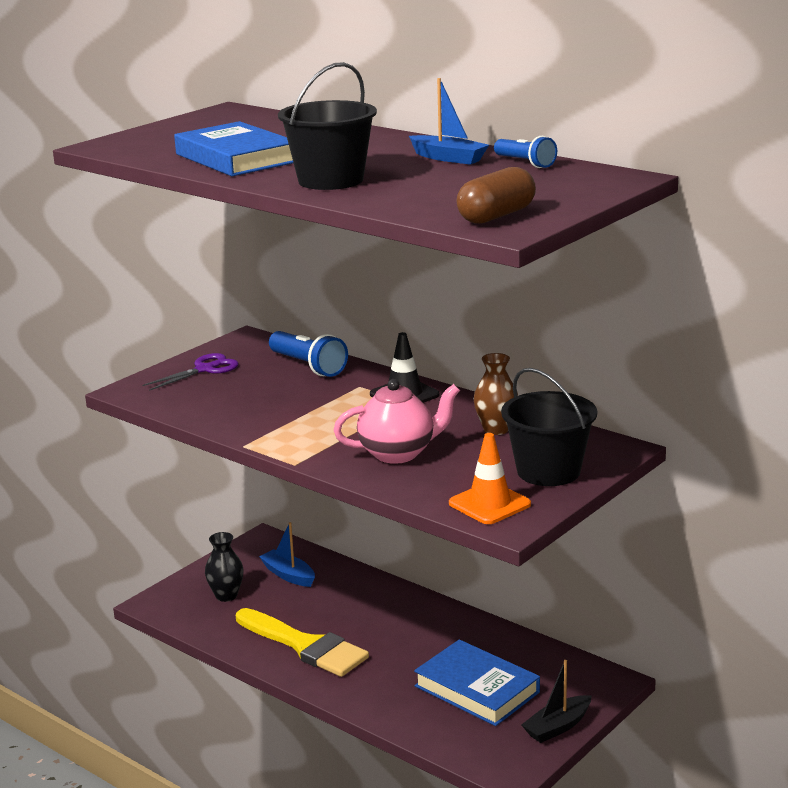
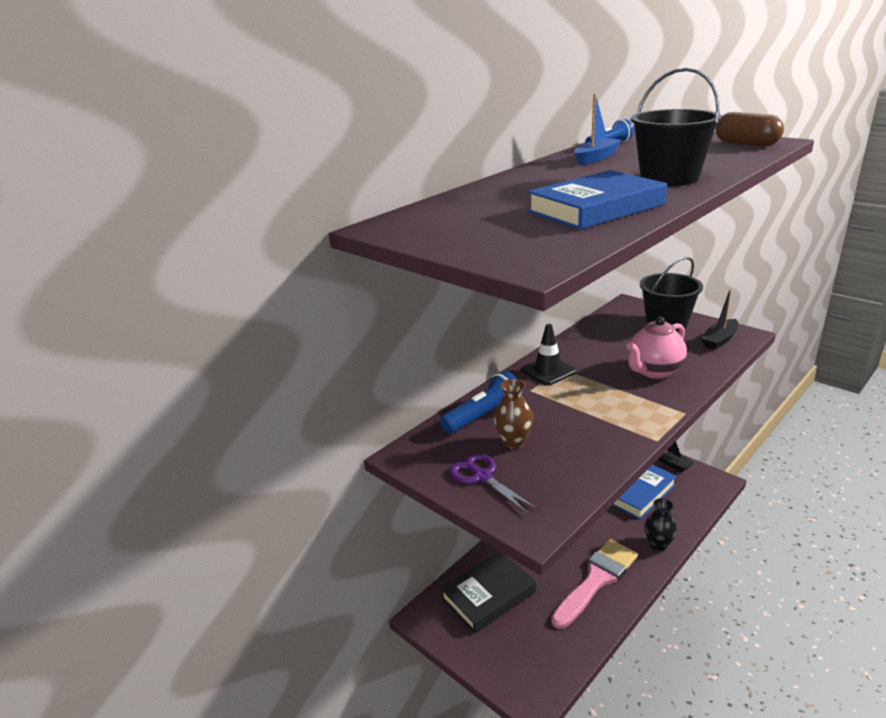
camera: 85 degrees left, 5 degrees up
black vase [205,532,244,602] -> black vase moved to [644,498,677,551]
yellow brush [236,608,369,677] -> pink brush [551,539,638,629]
blue boat [259,522,315,587] -> black book [440,551,536,633]
pink teapot [333,379,460,464] -> pink teapot turned 120 degrees counterclockwise [626,317,687,379]
orange traffic cone [449,433,531,524] -> black boat [701,289,738,350]
brown vase [474,353,518,435] -> brown vase moved to [494,379,533,449]

